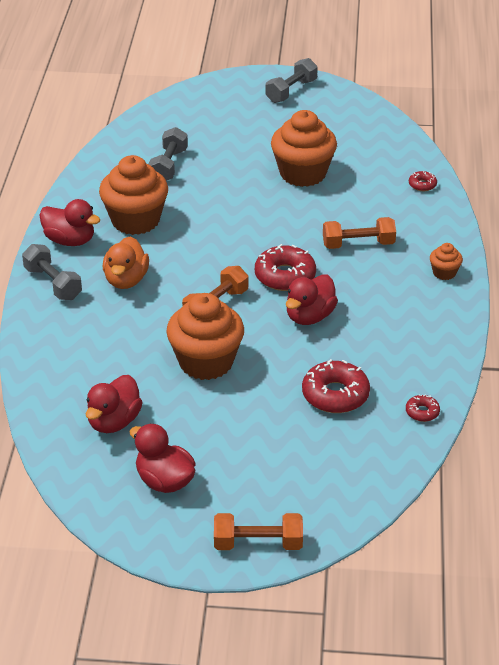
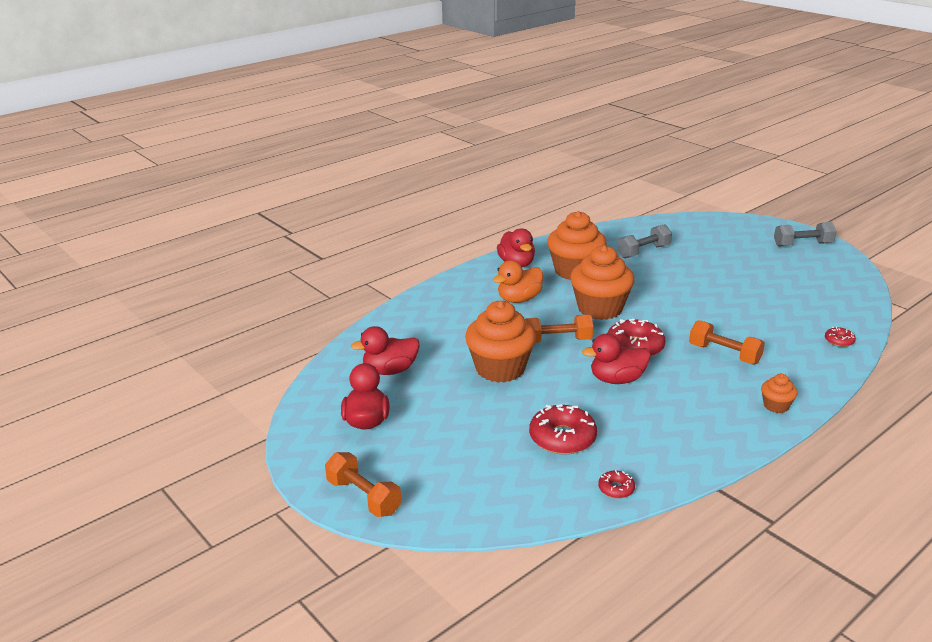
camera: 45 degrees right, 10 degrees down
grey dumbbell [22,244,82,300] -> none
orange cupcake [271,110,337,187] -> orange cupcake moved to [570,245,635,320]

